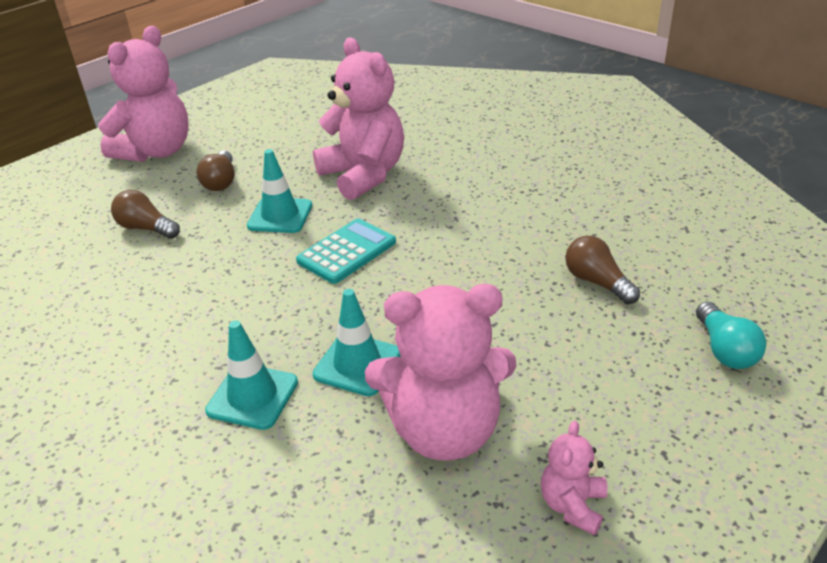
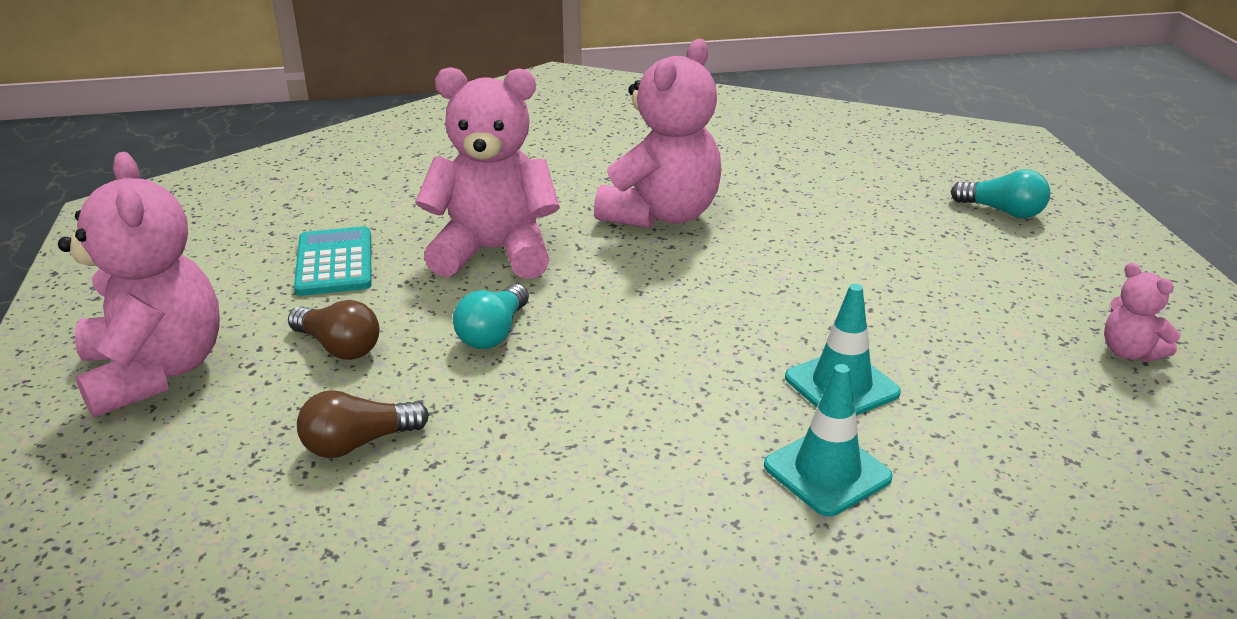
camera: 55 degrees left, 5 degrees down
turquoise traffic cone [247,149,312,233] -> turquoise light bulb [453,284,529,349]
turquoise calculator [296,218,396,284] -> turquoise calculator moved to [294,226,372,296]
pink teddy bear [365,284,517,460] -> pink teddy bear moved to [594,39,721,228]
brown light bulb [565,236,640,304] -> none

